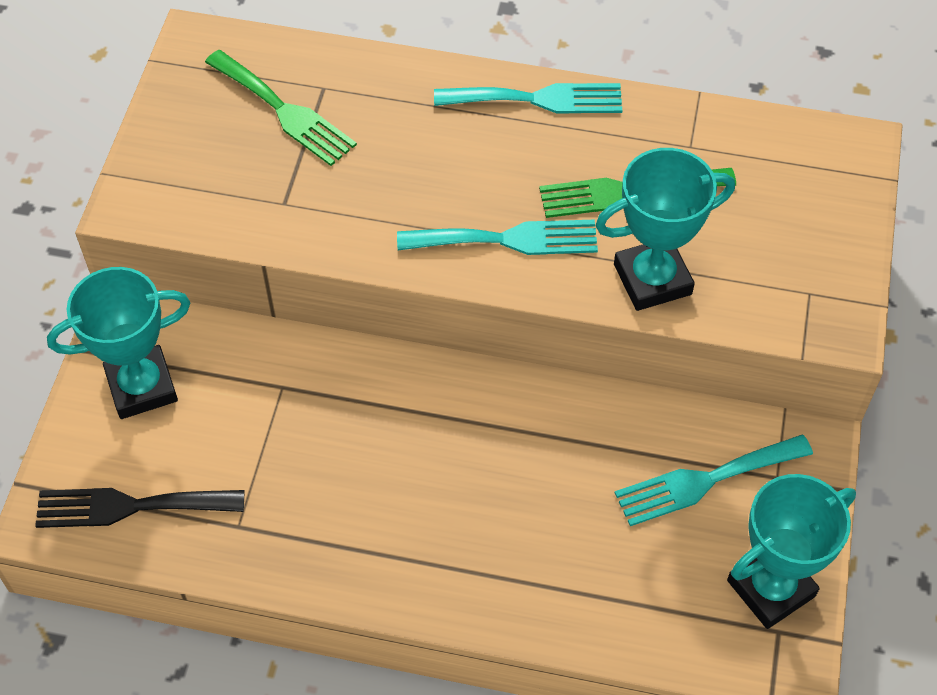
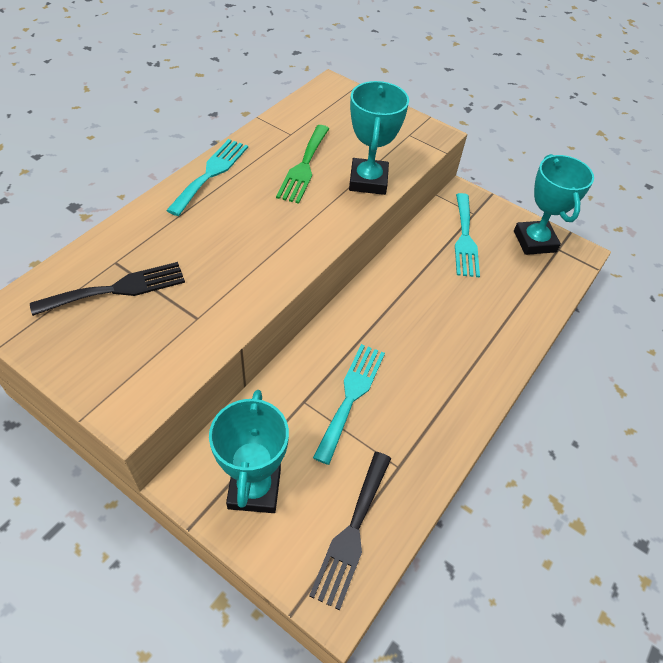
camera: 70 degrees left, 5 degrees down
green fork [205,50,357,166] -> black fork [30,262,185,316]
turquoise fork [397,219,598,255] -> turquoise fork moved to [313,344,385,465]

